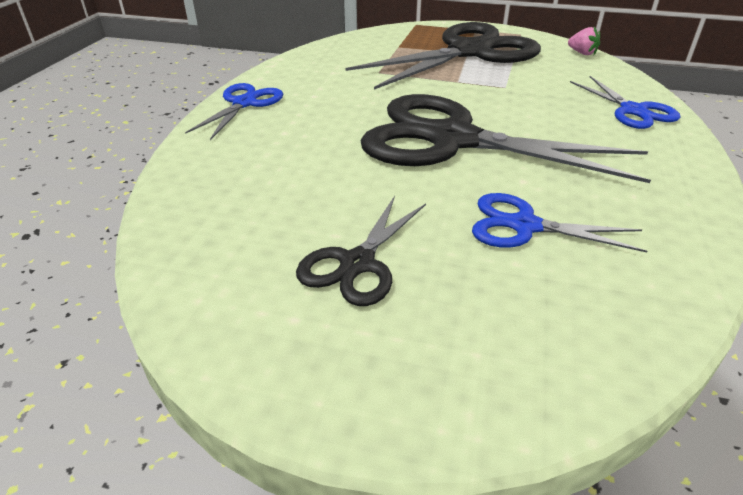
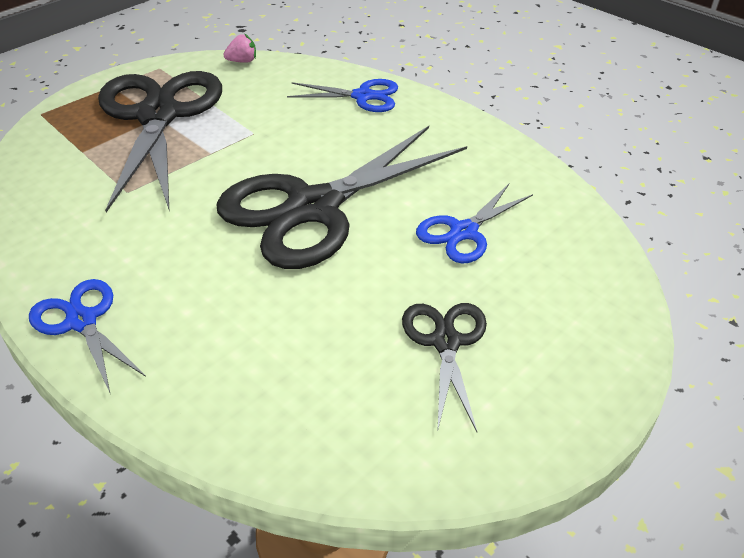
camera: 60 degrees left, 5 degrees up
black scissors [296,196,426,306] -> black scissors turned 150 degrees counterclockwise [402,303,487,432]

